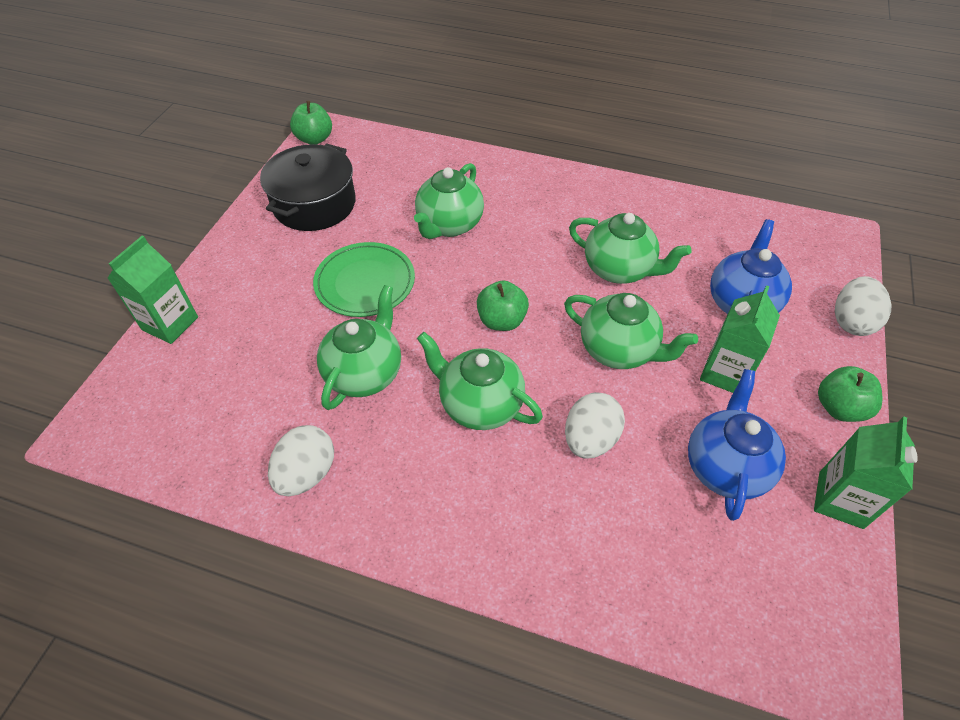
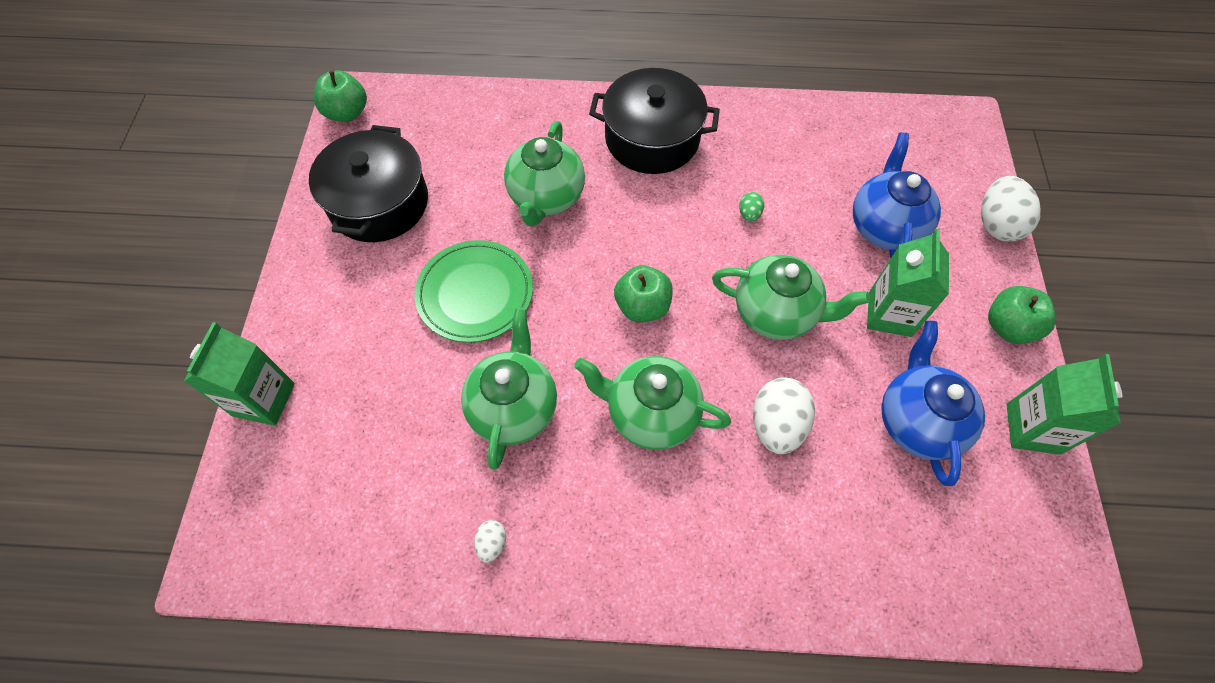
camera: 15 degrees left, 10 degrees up
white egg [268,425,334,496] -> white egg [474,520,506,563], size x0.49
green teapot [569,213,692,284] -> green egg [739,192,764,222]
none -> black pot [589,68,720,174]

